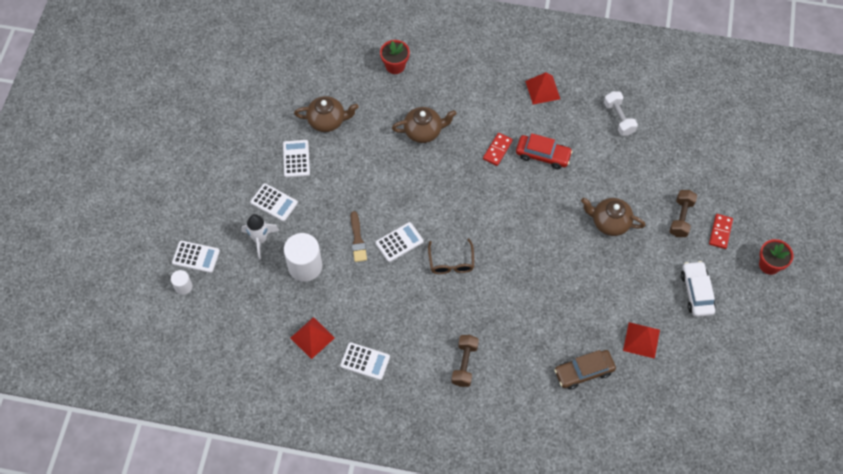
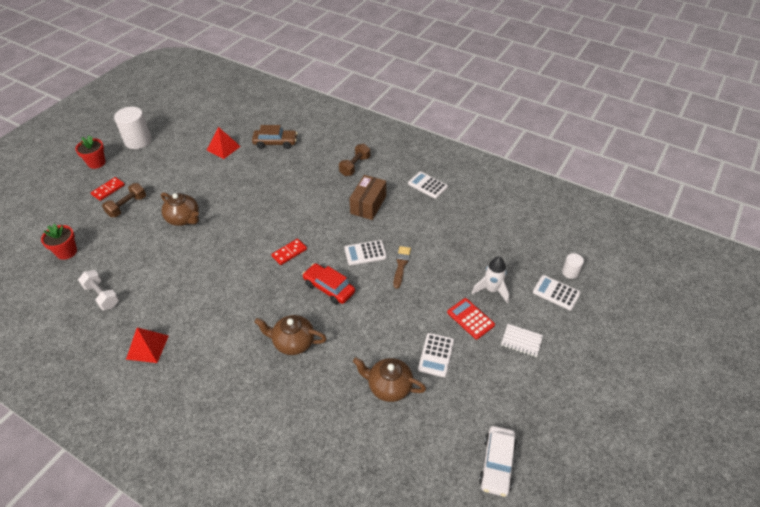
camera: 160 degrees left, 15 degrees down
white calculator [250,183,298,222] -> red calculator [447,298,495,339]
white cylinder [284,233,322,282] -> white cylinder moved to [114,107,152,149]
red pyramid [291,317,335,359] -> none
red flower pot [380,40,410,74] -> red flower pot moved to [41,224,77,260]
brown glasses [428,239,474,274] -> none
red domino [483,133,513,166] -> red domino moved to [271,239,307,265]
red car [516,133,573,169] -> red car moved to [302,263,355,304]
white dumbbell [604,91,638,136] -> white dumbbell turned 45 degrees counterclockwise [78,270,119,310]
white car [681,261,716,317] -> white car moved to [479,426,517,497]
none -> brown box [349,175,386,220]
none -> white notebook [501,324,543,357]

